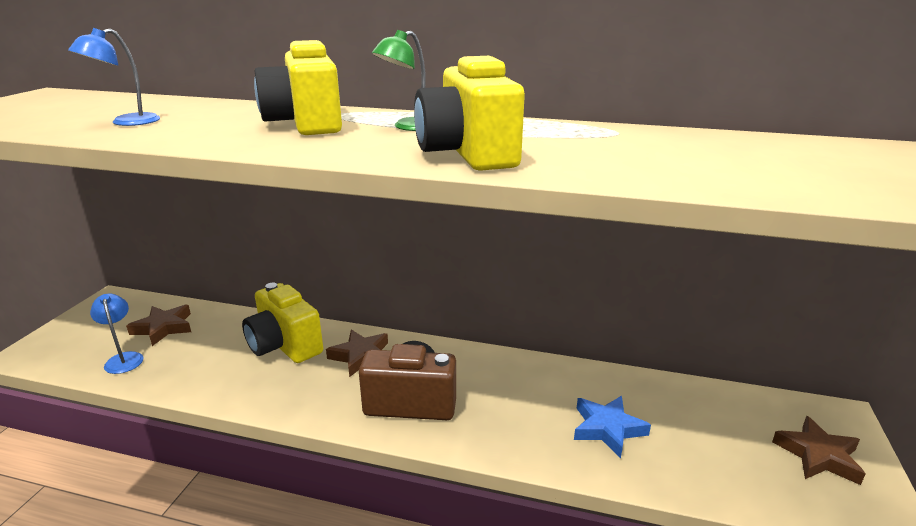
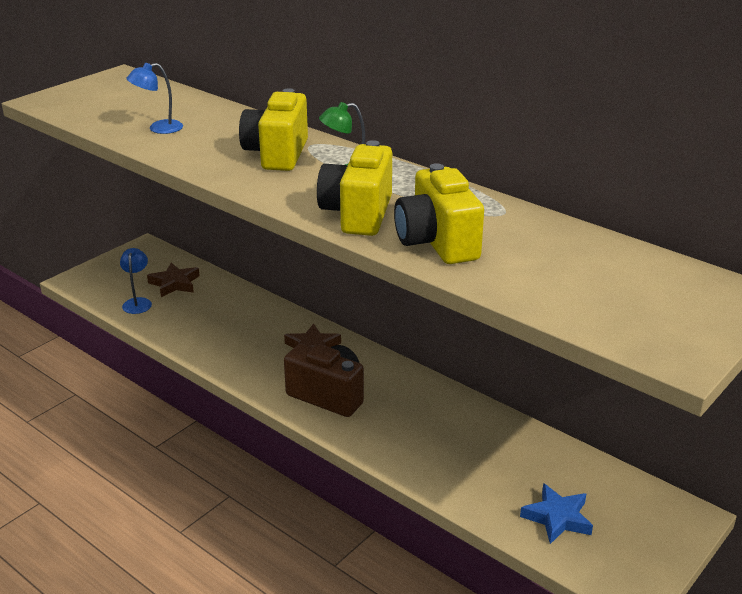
camera: 25 degrees right, 5 degrees up
yellow camera [242,283,323,363] -> yellow camera moved to [394,163,484,264]
blue star [574,396,651,459] -> blue star moved to [520,483,593,544]
brown star [772,416,865,485] -> none

